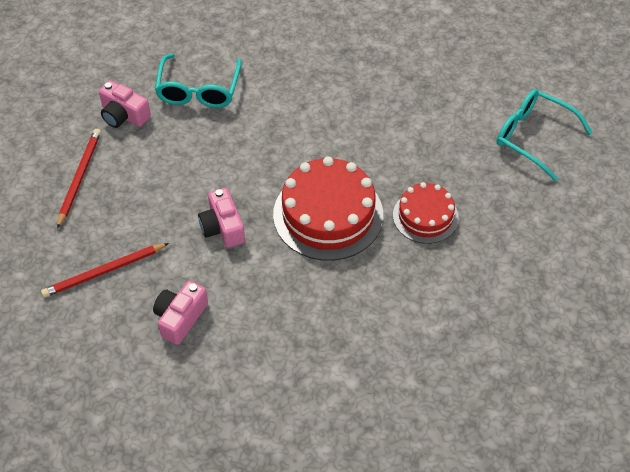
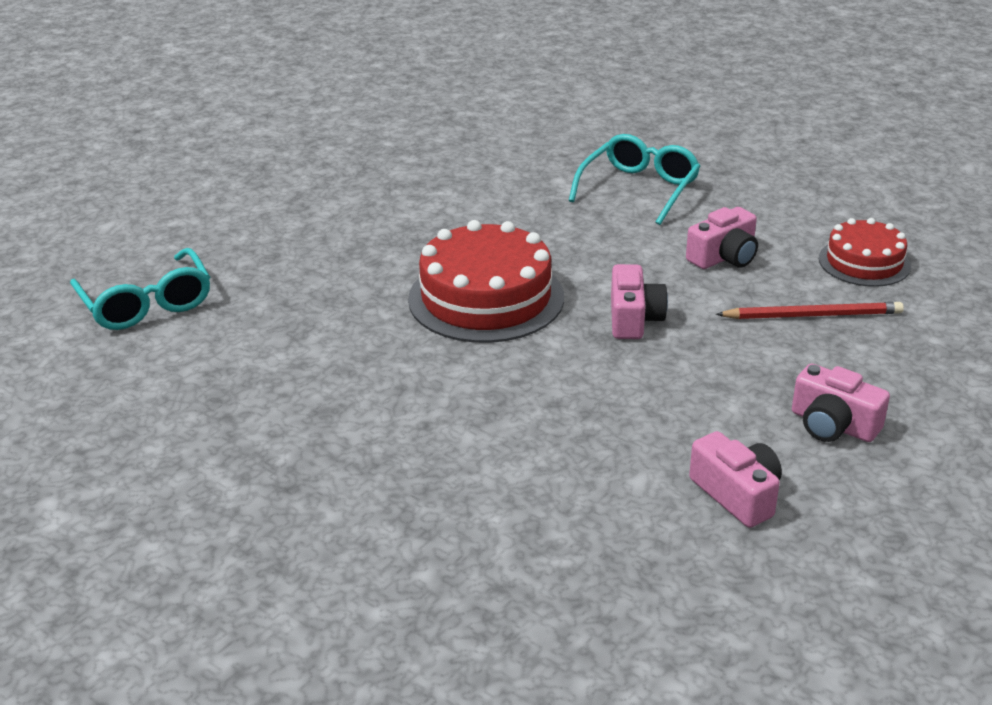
camera: 155 degrees left, 20 degrees down
red pencil [57,129,101,229] -> pink camera [792,363,890,442]
turquoise glasses [155,54,242,108] -> turquoise glasses moved to [568,134,701,225]
red cake [393,182,459,244] -> red cake moved to [819,218,911,287]

